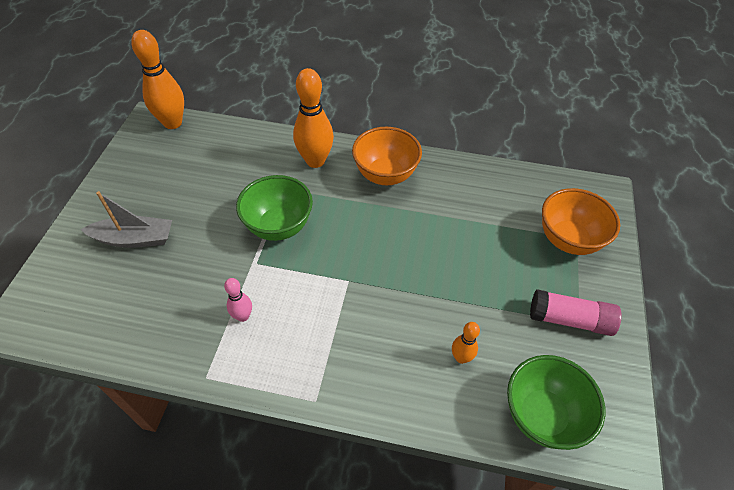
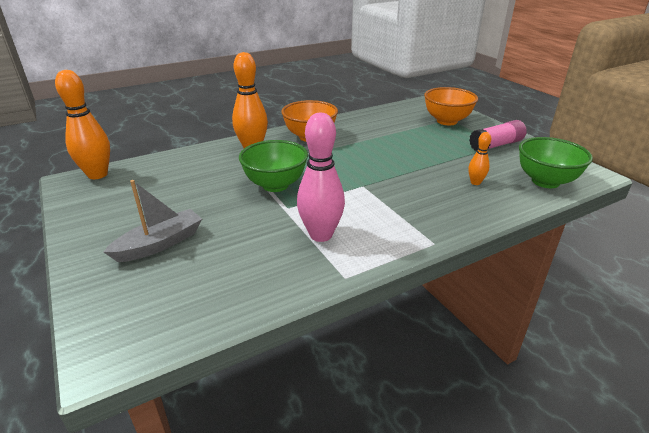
camera: 40 degrees left, 20 degrees down
pink bowling pin [224,278,252,322] -> pink bowling pin [297,113,345,242], size x1.97

